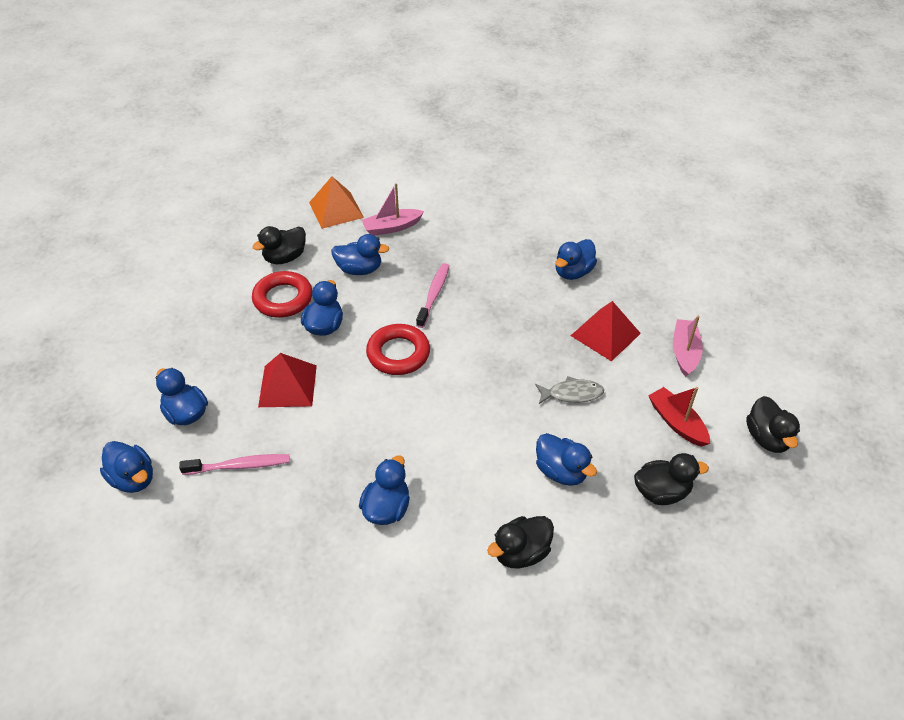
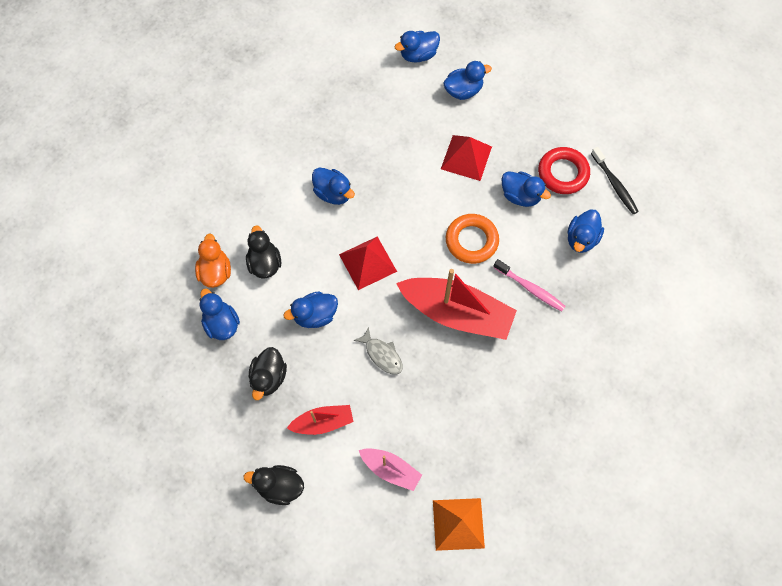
camera: 110 degrees right, 20 degrees up
pink toothbrush [179,454,290,475] -> none
black duck [252,226,306,264] -> black toothbrush [591,147,639,214]
orange pyramid [309,177,364,229] -> orange pyramid moved to [433,498,485,551]
pink boat [362,183,424,236] -> none
red ring [366,324,430,375] -> orange ring [446,214,499,264]
grey fish [535,376,604,404] -> grey fish turned 60 degrees counterclockwise [353,326,403,375]
blue duck [556,239,597,280] -> blue duck moved to [199,289,240,340]
red pyramid [571,301,641,361] -> red pyramid moved to [339,236,397,290]
none -> orange duck [195,233,231,288]
none -> red boat [396,269,517,340]

